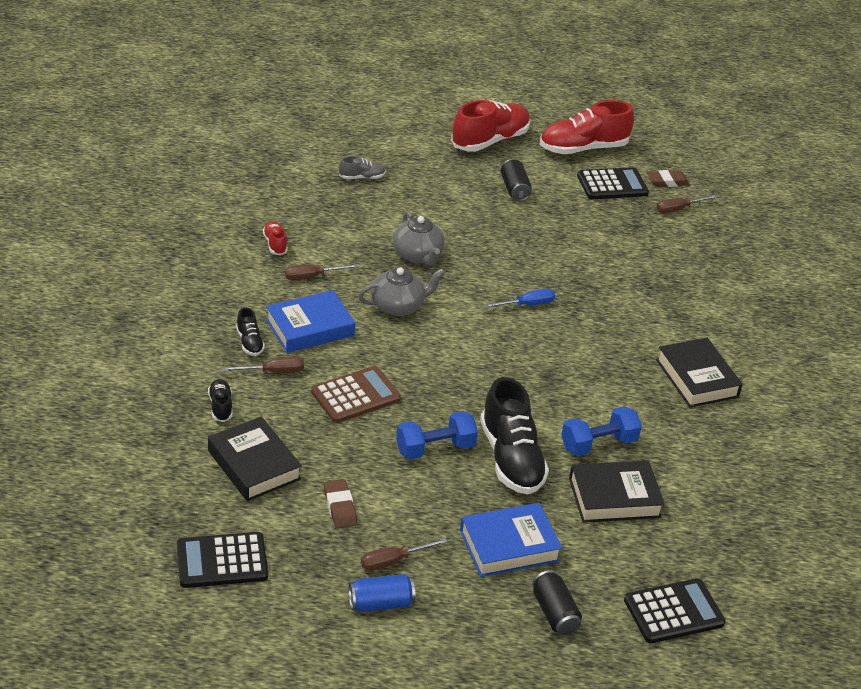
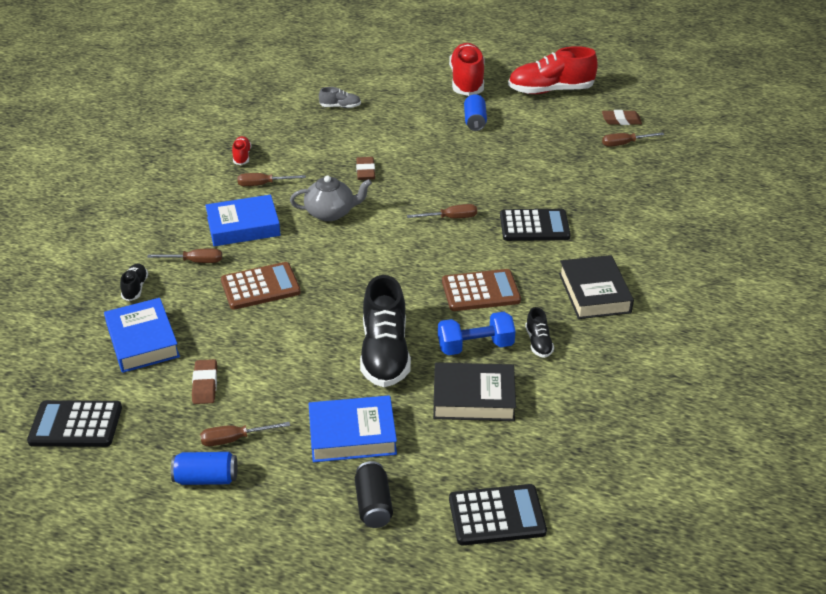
camera: 15 degrees right, 0 degrees up
black book [208,416,302,501] -> blue book [104,298,180,373]
black shoe [236,308,265,356] -> black shoe moved to [525,307,554,358]
grey teapot [393,211,445,265] -> brown eraser [356,157,375,180]
blue dumbbell [396,411,478,459] -> none
red shoe [451,100,530,152] -> red shoe turned 60 degrees counterclockwise [449,43,484,96]
blue screwdriver [483,289,555,308] -> brown screwdriver [407,204,477,218]
black can [501,159,532,201] -> blue can [464,94,487,131]
black calculator [577,167,649,199] -> black calculator moved to [500,209,571,241]
none -> brown calculator [442,269,521,311]

